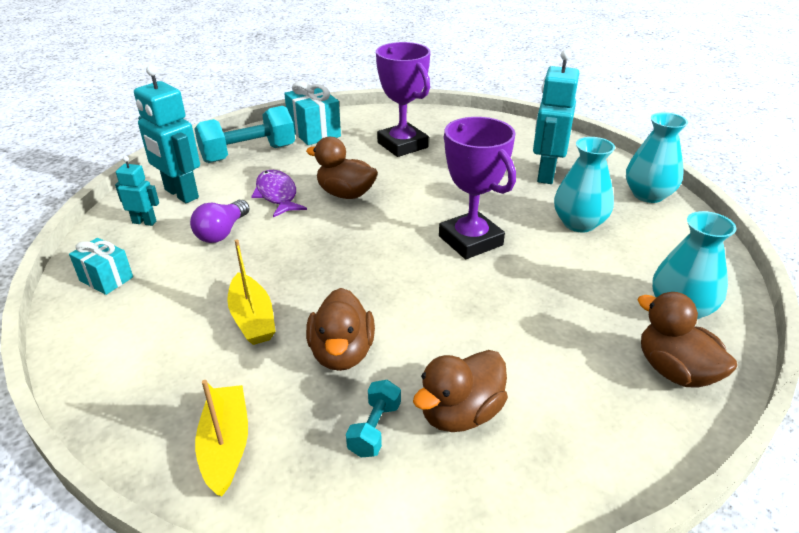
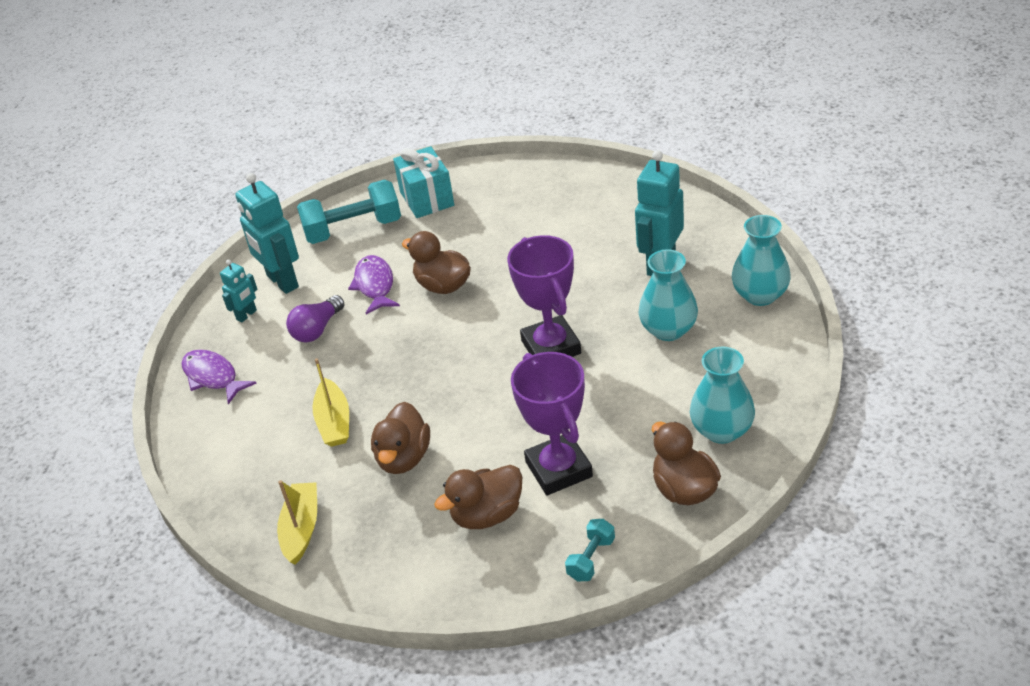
camera: 15 degrees right, 5 degrees up
turquoise gift [69,238,133,295] -> purple fish [181,350,257,404]
turquoise robot [115,156,159,226] -> turquoise robot turned 105 degrees clockwise [220,260,257,322]
turquoise dumbbell [346,380,401,457] -> turquoise dumbbell moved to [565,519,615,581]
purple trophy [376,42,430,157] -> purple trophy moved to [511,352,593,495]

